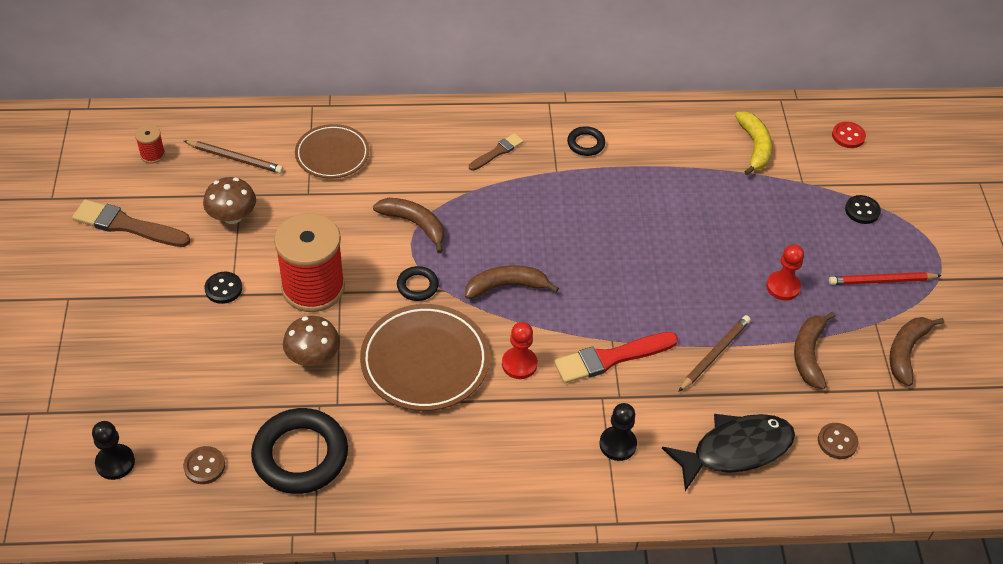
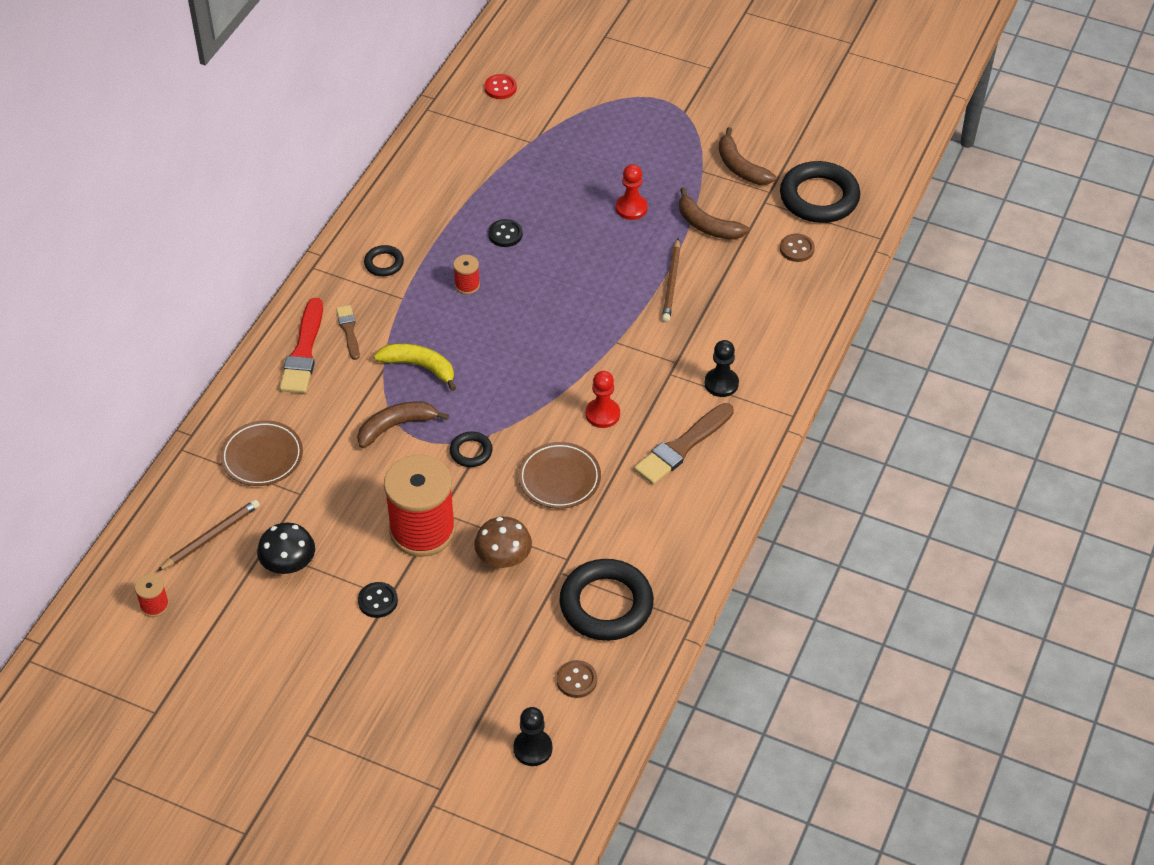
camera: 60 degrees left, 0 degrees up
brown brush [72,199,191,247] -> brown brush moved to [634,403,734,485]
brown mushroom [203,177,256,224] -> black mushroom [257,523,315,574]
brown plate [360,304,490,411] -> brown plate [518,442,601,509], size x0.65
brown banana [465,265,559,299] -> none
red brush [554,332,678,383] -> red brush moved to [279,298,323,393]
black fish [662,414,795,491] -> none
brown pencil [678,315,751,392] -> brown pencil turned 150 degrees counterclockwise [662,238,680,322]
yellow banana [735,111,772,176] -> yellow banana moved to [374,343,456,391]
red pencil [829,272,942,285] -> none
black button [845,195,881,224] -> black button moved to [488,219,523,247]
none -> red spool [453,255,480,294]
none -> black ring [780,161,861,223]

